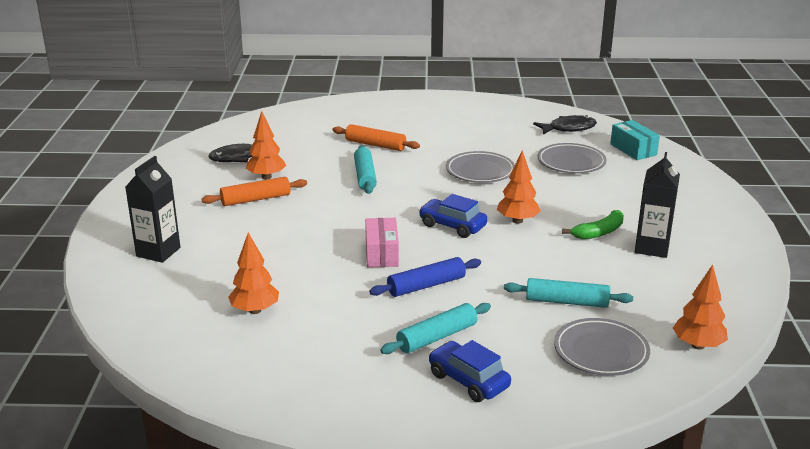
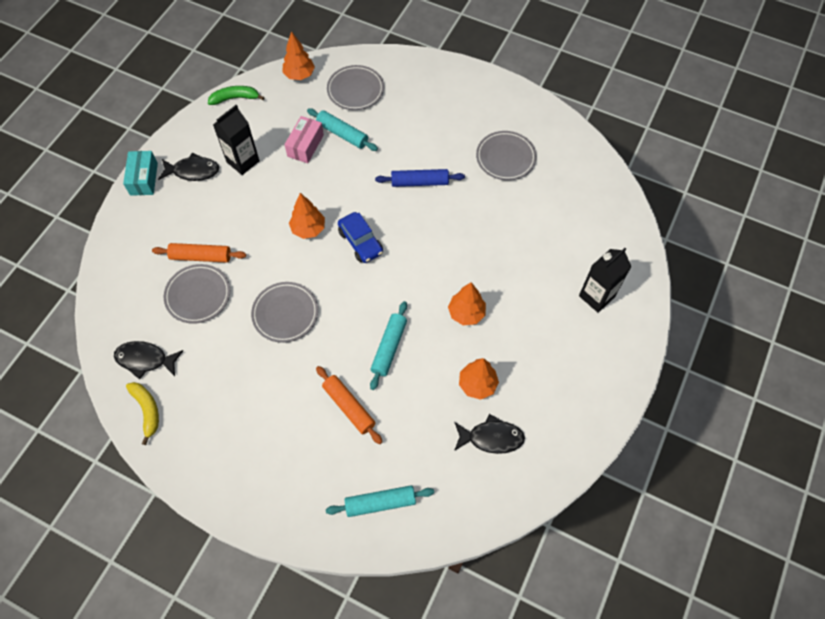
camera: 155 degrees left, 35 degrees up
orange rolling pin [202,177,307,206] -> orange rolling pin moved to [152,243,246,263]
orange tree [228,232,279,314] -> orange tree moved to [448,282,486,325]
pink box [365,218,399,268] -> pink box moved to [284,116,324,163]
turquoise rolling pin [380,303,491,354] -> turquoise rolling pin moved to [326,485,434,517]
blue car [428,340,511,402] -> none
green banana [562,210,624,239] -> green banana moved to [208,86,265,105]
turquoise box [610,120,660,160] -> turquoise box moved to [123,151,158,196]
none -> yellow banana [126,382,159,445]
none -> black fish [158,152,219,181]
none -> grey plate [476,131,537,180]

